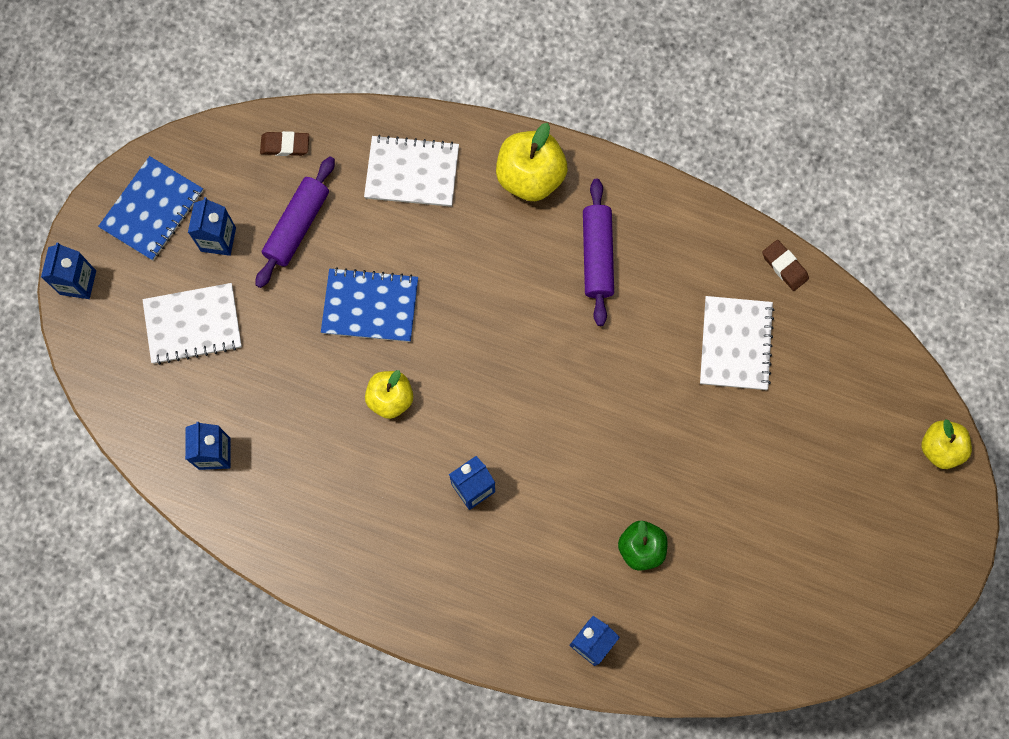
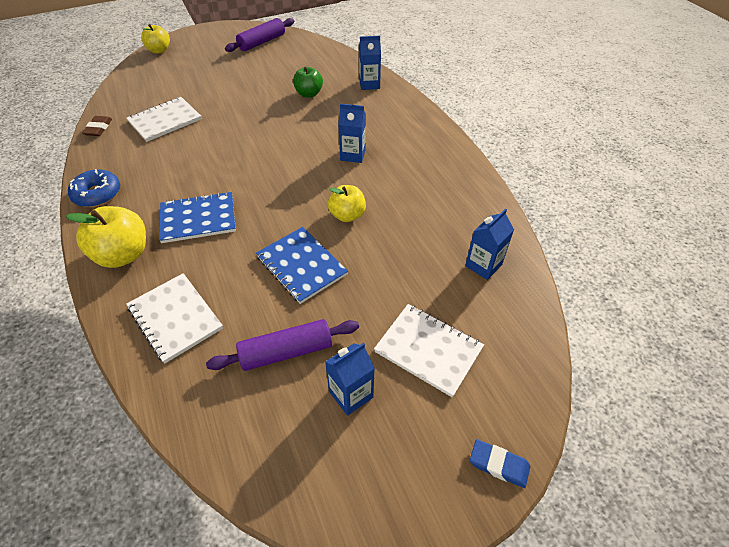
camera: 135 degrees left, 25 degrees down
blue carton [41,242,96,299] -> blue eraser [470,439,530,488]
blue notebook [98,156,203,261] -> blue notebook moved to [159,192,236,243]
brown eraser [260,131,309,156] -> none
purple rolling pin [583,179,614,326] -> purple rolling pin moved to [225,18,294,52]
none -> blue donut [68,169,120,207]

